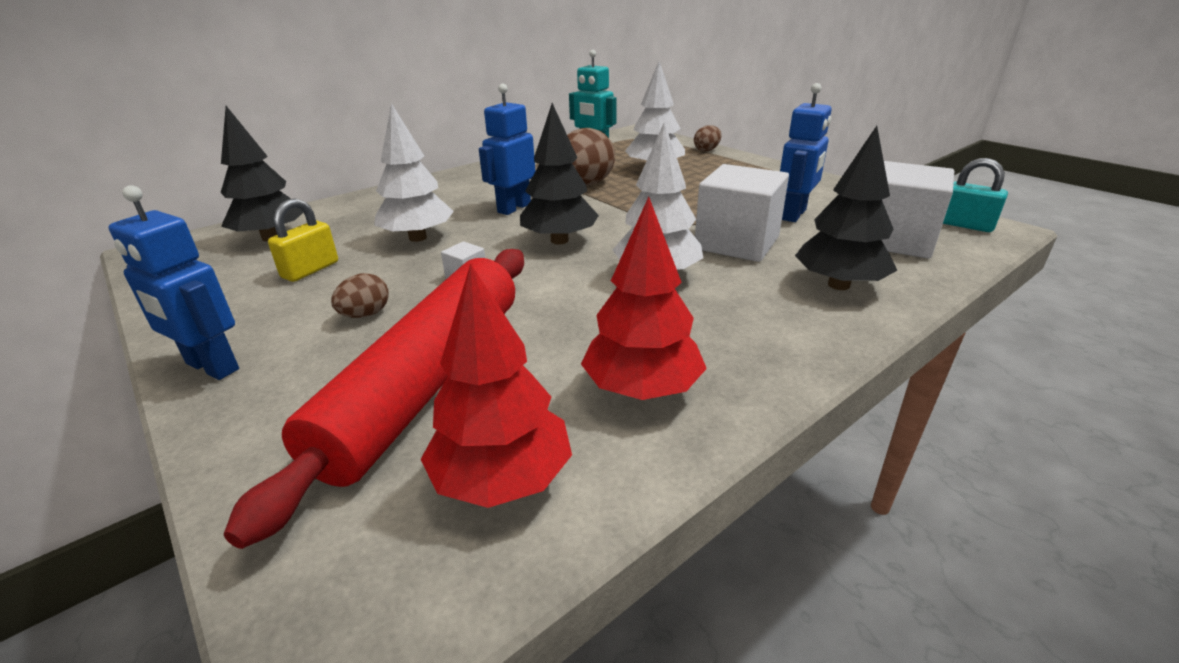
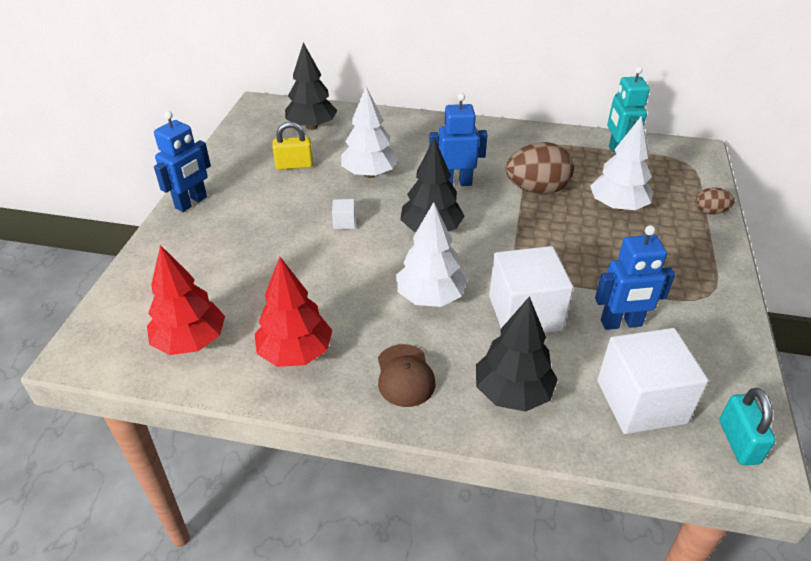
camera: 50 degrees right, 10 degrees up
blue robot [108,185,239,380] -> blue robot turned 135 degrees counterclockwise [154,111,211,212]
red rolling pin [224,249,524,549] -> none
brown egg [331,273,389,318] -> none
none -> brown cap [378,344,436,407]

